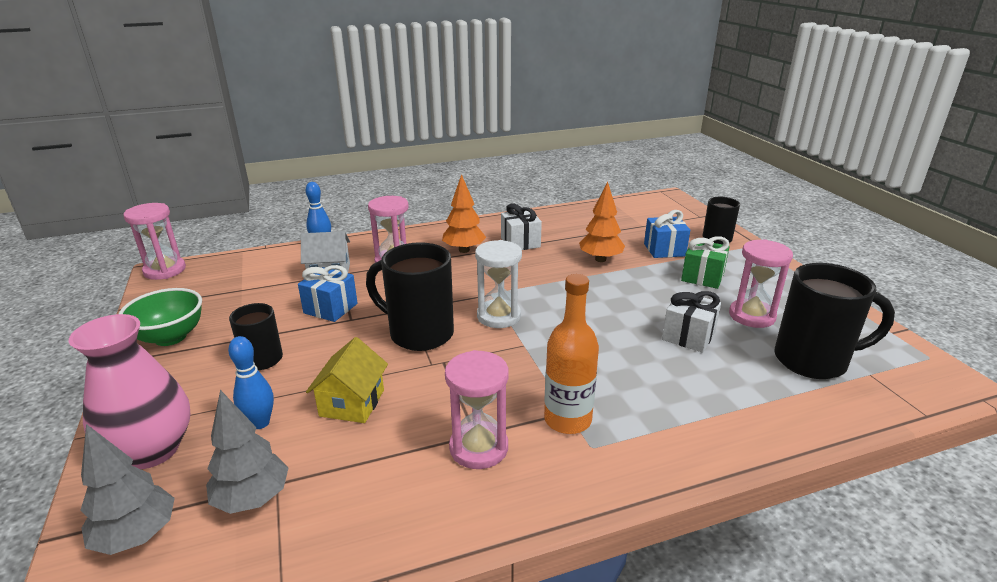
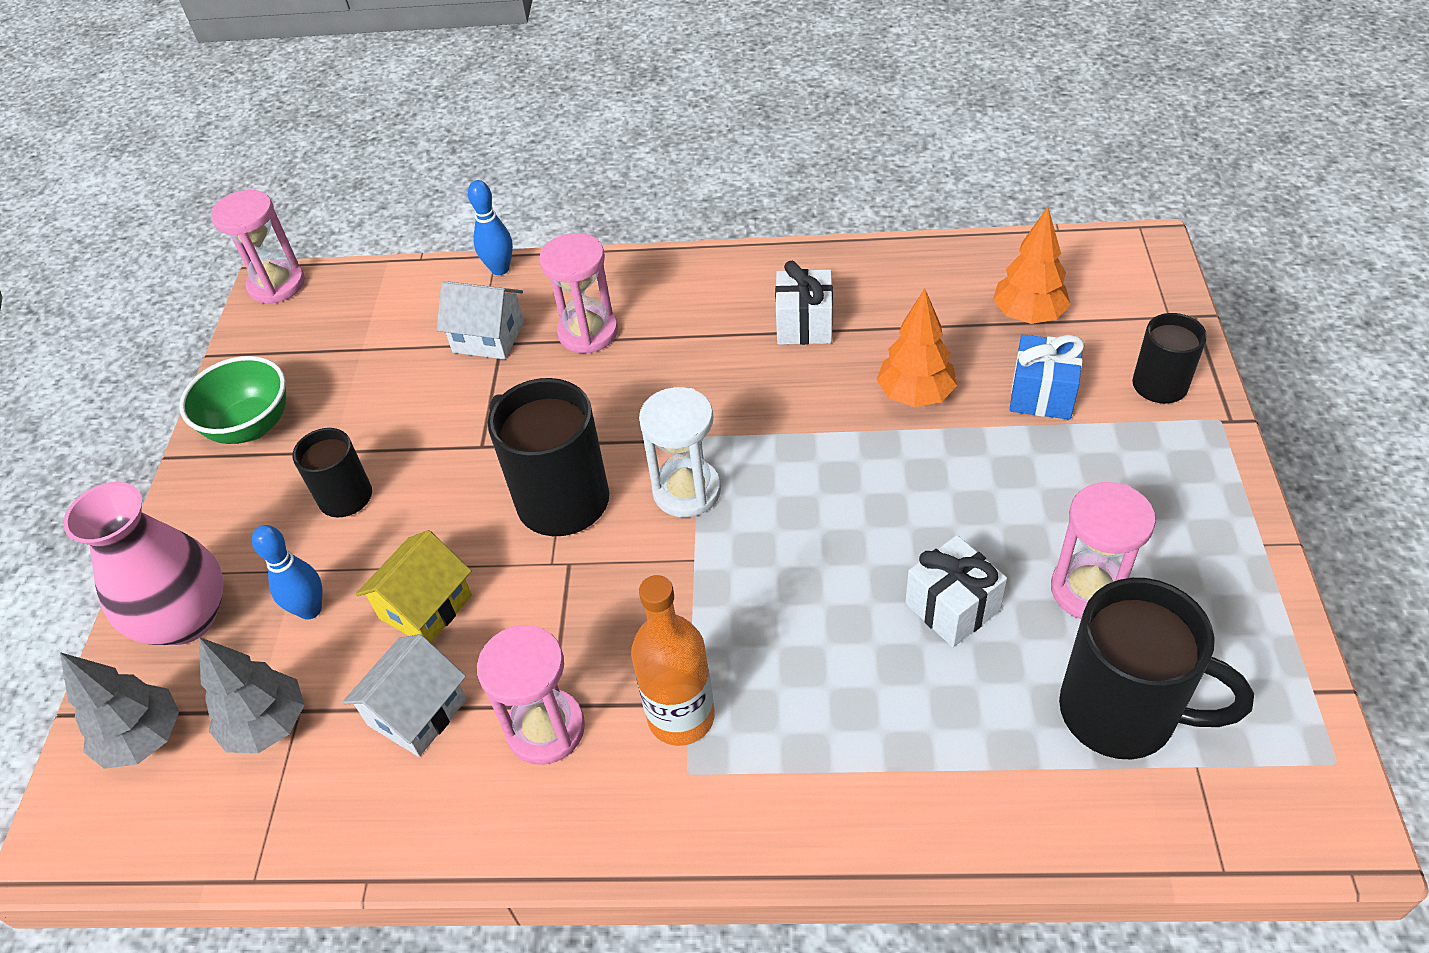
camera: 25 degrees right, 20 degrees up
blue gift [298,265,357,322] -> none
orange tree [442,174,486,253] -> orange tree moved to [993,207,1071,324]
green gift [681,236,729,289] -> none
none -> white house [342,634,467,757]

